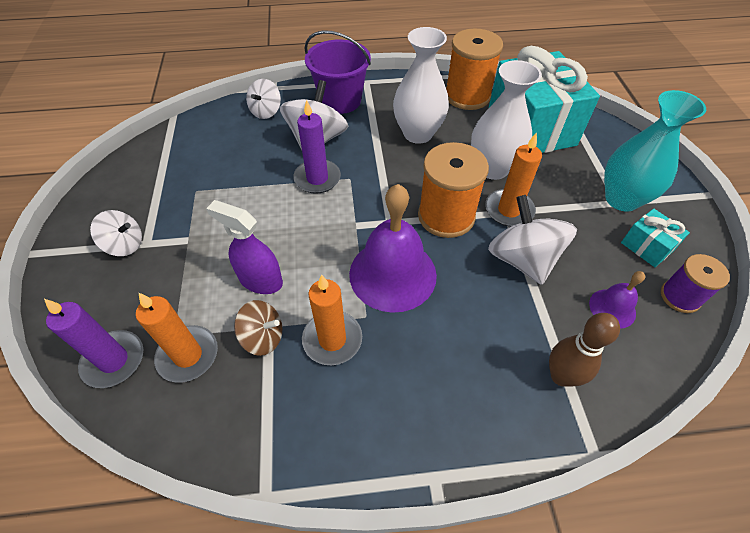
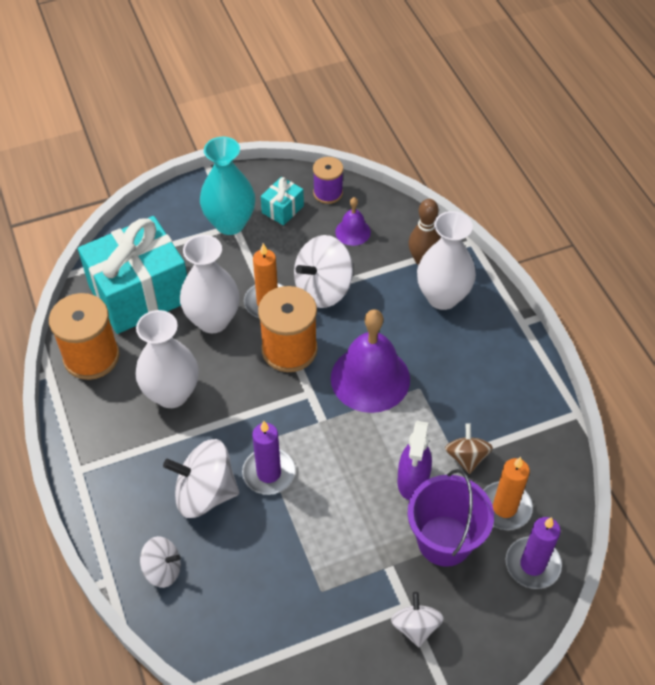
camera: 105 degrees left, 0 degrees up
orange candle [302,274,362,365] -> none
purple bucket [304,30,371,114] -> purple bucket moved to [408,469,494,567]
none -> white vase [417,211,476,310]

